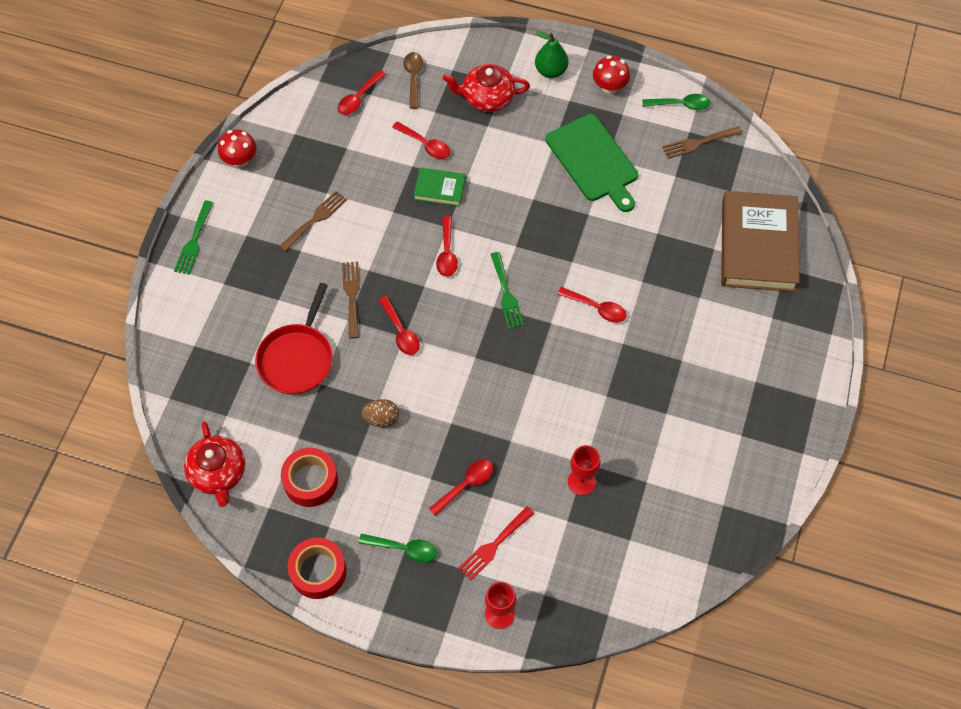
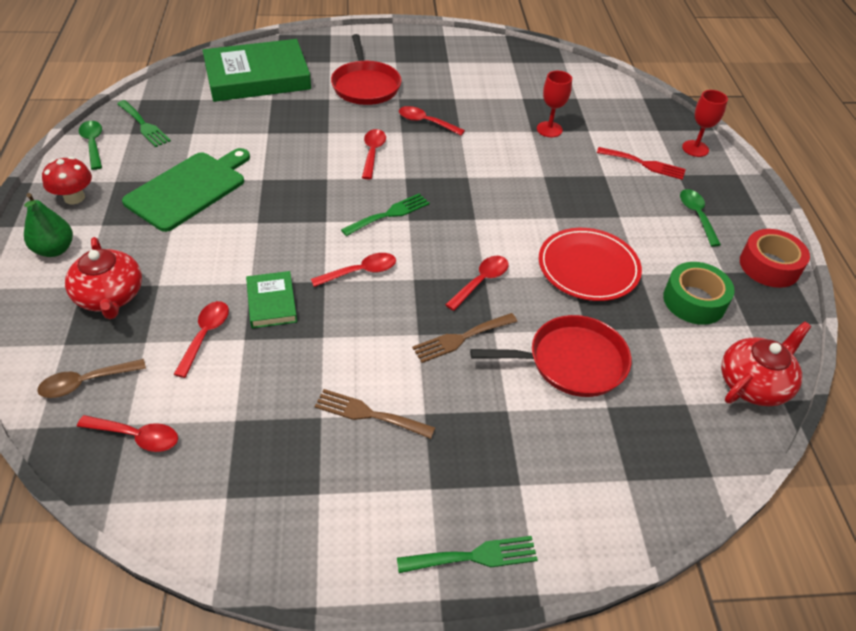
camera: 115 degrees left, 15 degrees down
red mushroom [218,129,257,167] -> none
red tape [281,448,338,507] -> green tape [663,262,735,325]
brown egg [361,399,399,427] -> red plate [539,228,642,301]
red spoon [429,460,493,516] -> red spoon moved to [399,106,465,136]
brown fork [662,127,742,159] -> green fork [117,100,171,147]
brown book [721,191,800,292] -> green book [202,39,311,102]
none -> red pan [331,34,402,105]

